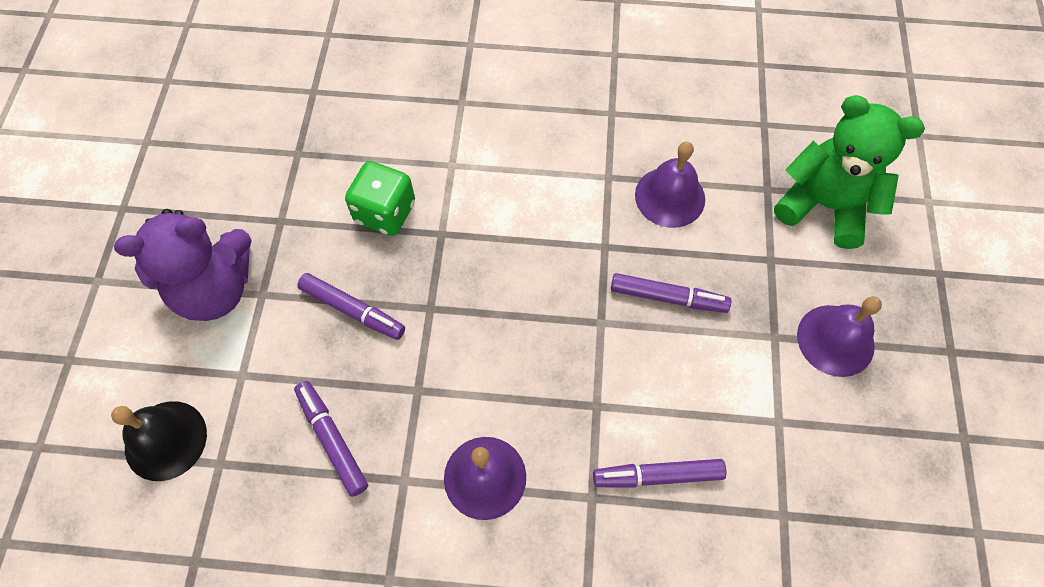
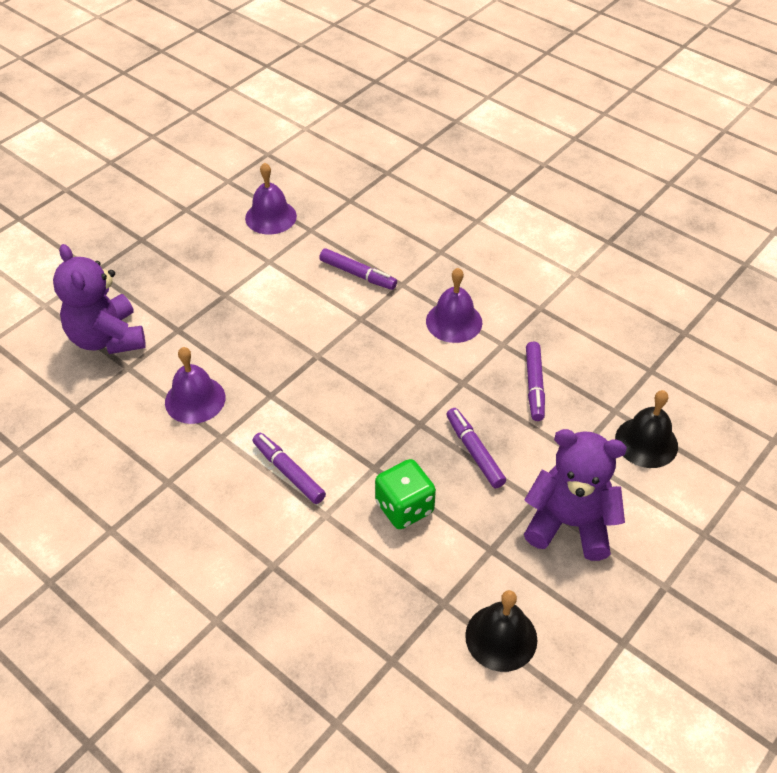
camera: 145 degrees left, 15 degrees down
purple marker [611,273,731,313] -> purple marker moved to [253,433,326,504]
green teddy bear [774,95,925,249] -> purple teddy bear [53,244,146,354]
purple bell [797,296,882,377] -> purple bell moved to [245,162,297,234]
none -> black bell [465,590,537,672]

